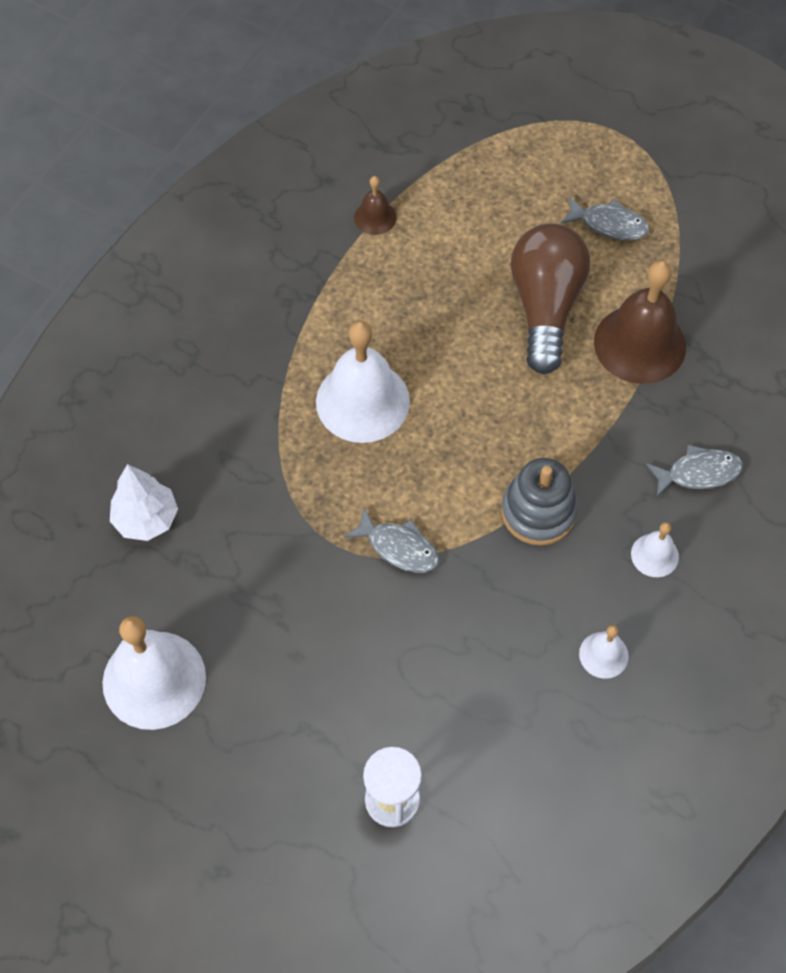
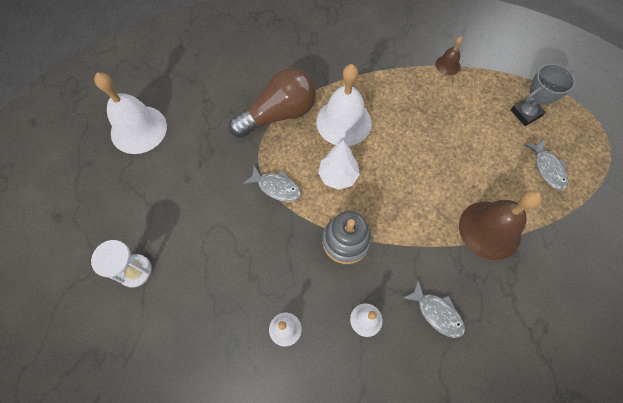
camera: 55 degrees right, 5 degrees up
white tree [110,464,178,541] -> white tree moved to [318,140,360,190]
grey fish [344,507,439,573] -> grey fish turned 60 degrees counterclockwise [243,166,301,202]
brown light bulb [511,224,590,374] -> brown light bulb moved to [229,68,316,138]
none -> grey trophy [511,64,575,126]

